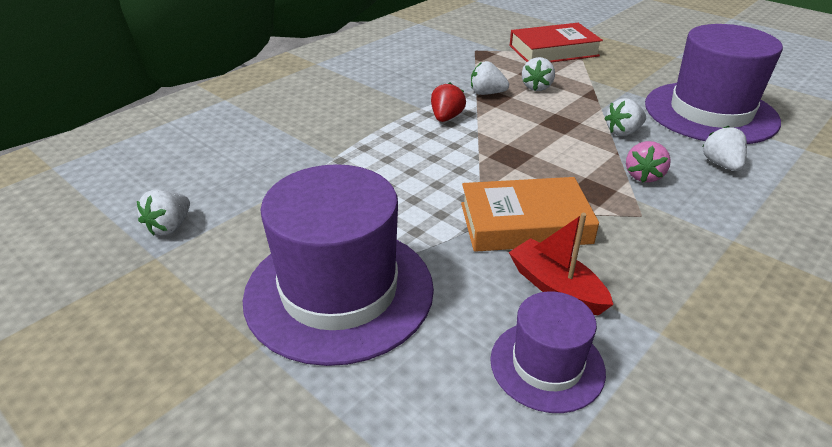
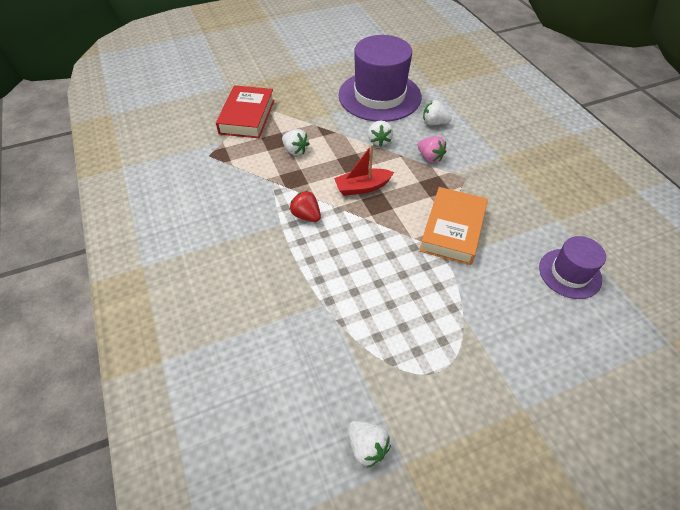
camera: 65 degrees left, 15 degrees up
purple hat [243,164,434,366] -> none
white strawberry [471,61,509,95] -> none
red boat [509,213,613,316] -> red boat moved to [334,144,394,196]

